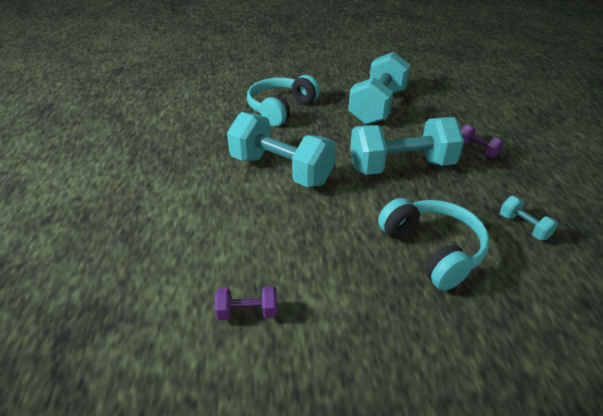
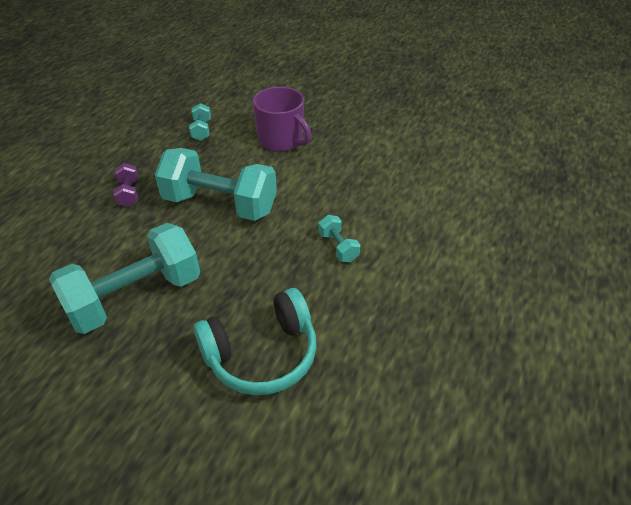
camera: 150 degrees left, 5 degrees up
purple dumbbell [215,286,277,320] -> none
turquoise dumbbell [227,112,336,187] -> turquoise dumbbell [318,215,360,262], size x0.43
turquoise headphones [378,198,490,291] -> purple mug [253,87,311,151]

